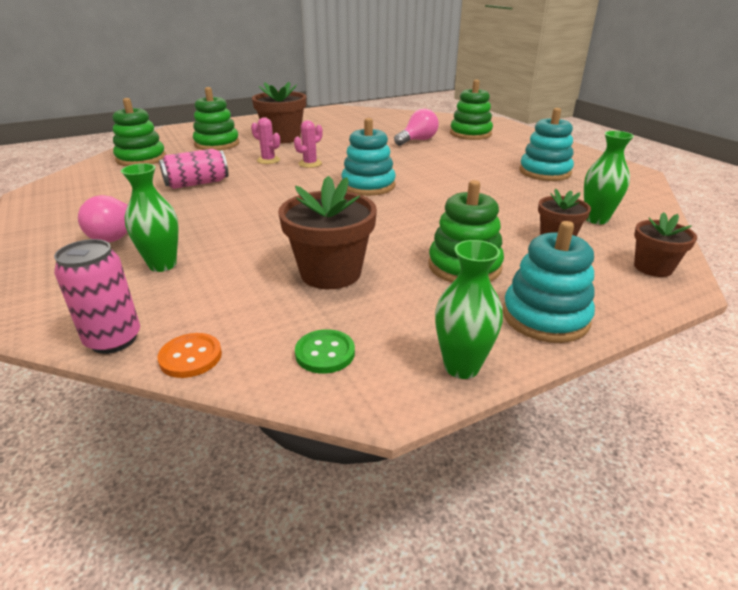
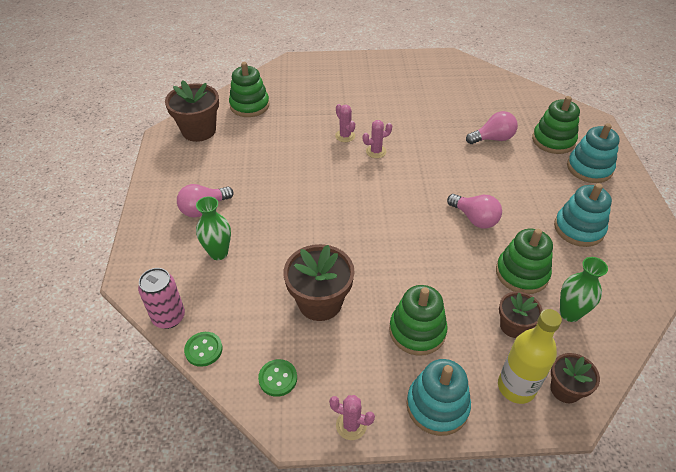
camera: 25 degrees right, 15 degrees up
orange button [157,333,222,378] -> green button [184,332,223,367]
pink can [159,149,228,189] -> none
green stacking toy [193,87,239,151] -> green stacking toy moved to [496,229,553,294]
brown flower pot [252,82,306,143] -> brown flower pot moved to [165,80,219,142]
turquoise stacking toy [341,118,396,196] -> turquoise stacking toy moved to [567,123,620,183]
green vase [435,240,503,379] -> pink cactus [329,395,375,440]
none -> pink light bulb [447,194,502,228]
none -> yellow bottle [498,309,562,404]

